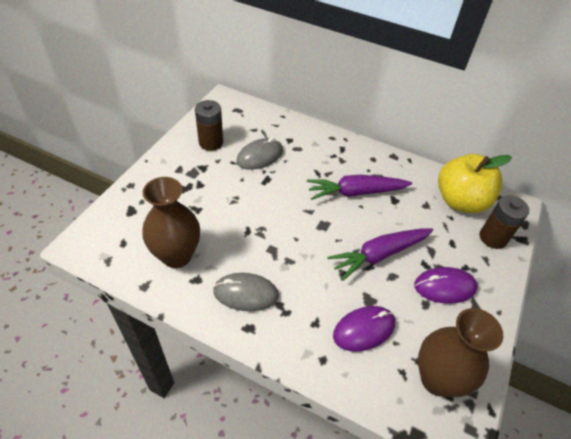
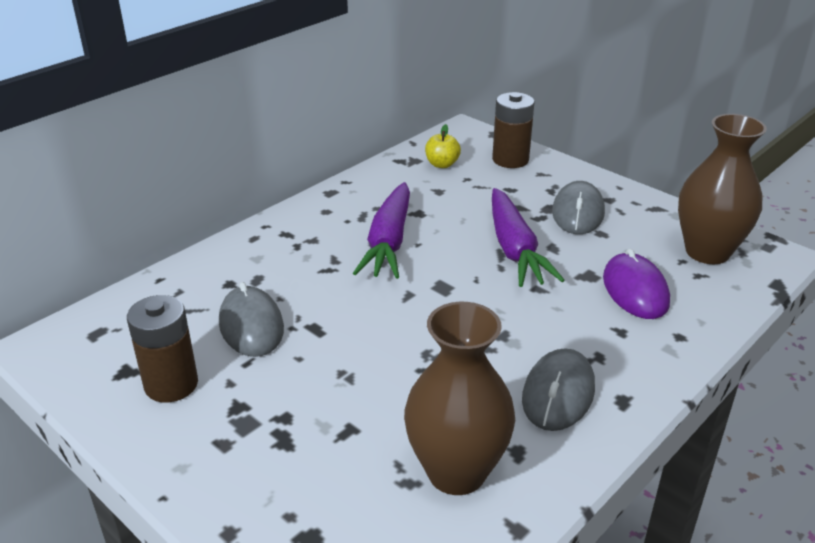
camera: 70 degrees left, 15 degrees down
purple mouse [415,267,478,304] -> grey mouse [552,181,605,234]
yellow apple [438,154,512,213] -> yellow apple [425,124,461,168], size x0.43

